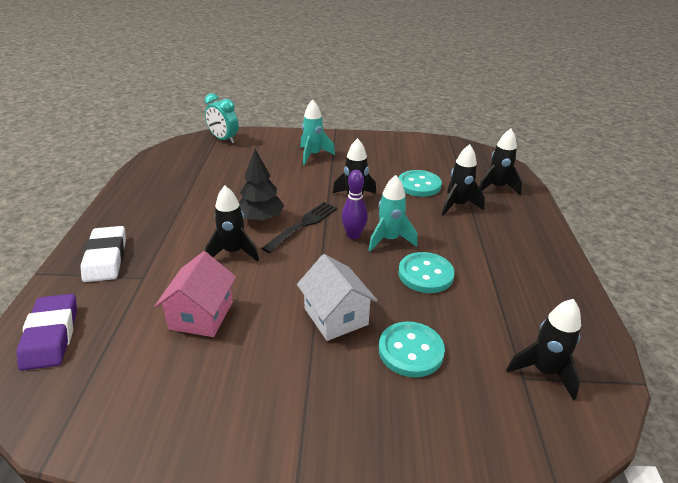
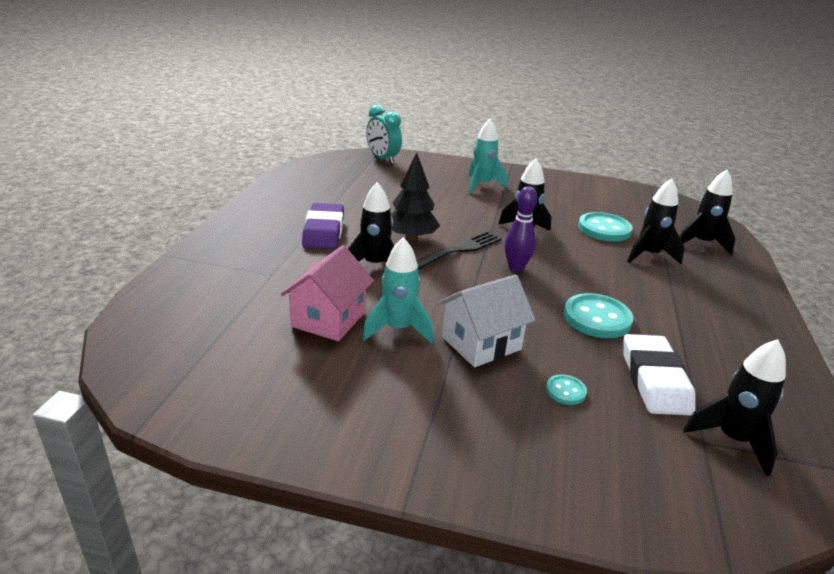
camera: 10 degrees right, 5 degrees down
purple eraser [16,294,77,371] -> purple eraser moved to [302,203,344,249]
white eraser [81,226,126,282] -> white eraser moved to [623,334,695,416]
white house [297,254,378,341] -> white house turned 75 degrees clockwise [438,274,535,367]
turquoise rocket [368,175,417,252] -> turquoise rocket moved to [362,237,434,344]
turquoise button [379,321,445,377] -> turquoise button [546,374,587,405], size x0.50

